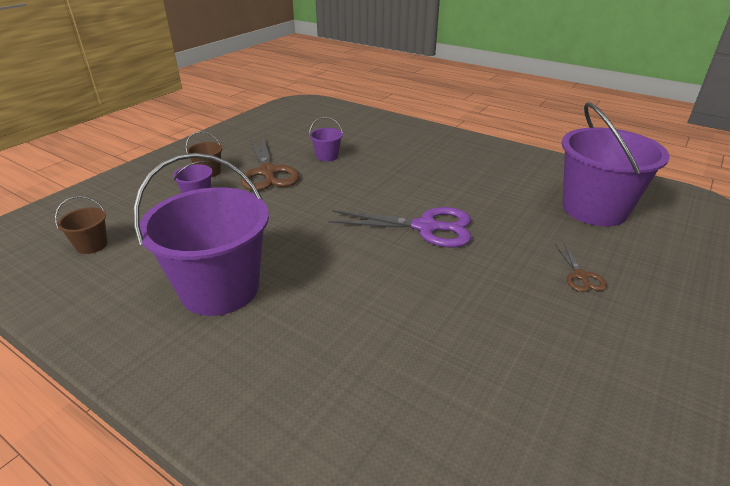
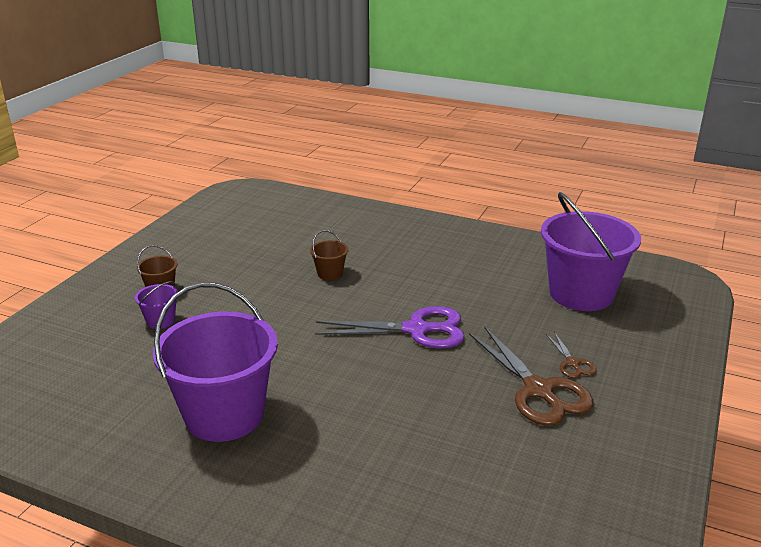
camera: 10 degrees left, 5 degrees down
brown bucket [55,196,108,254] -> brown bucket moved to [310,230,348,280]
brown scissors [241,137,299,191] -> brown scissors moved to [469,327,594,426]
purple bucket [309,117,343,161] -> none

